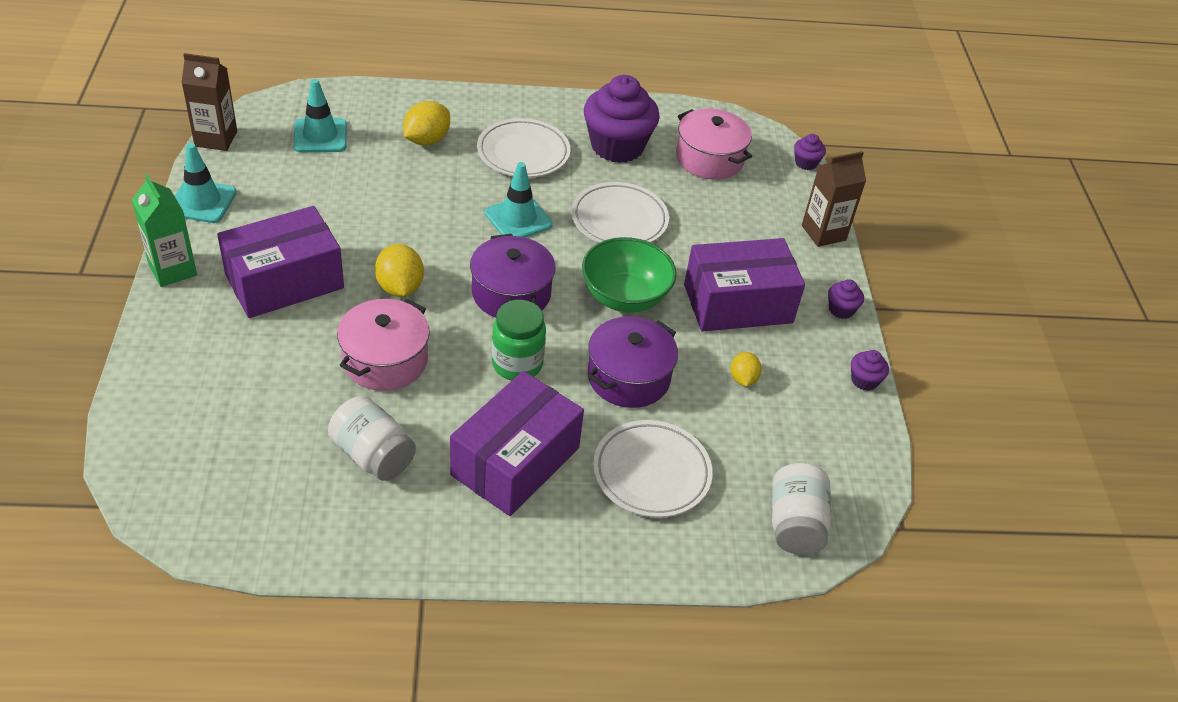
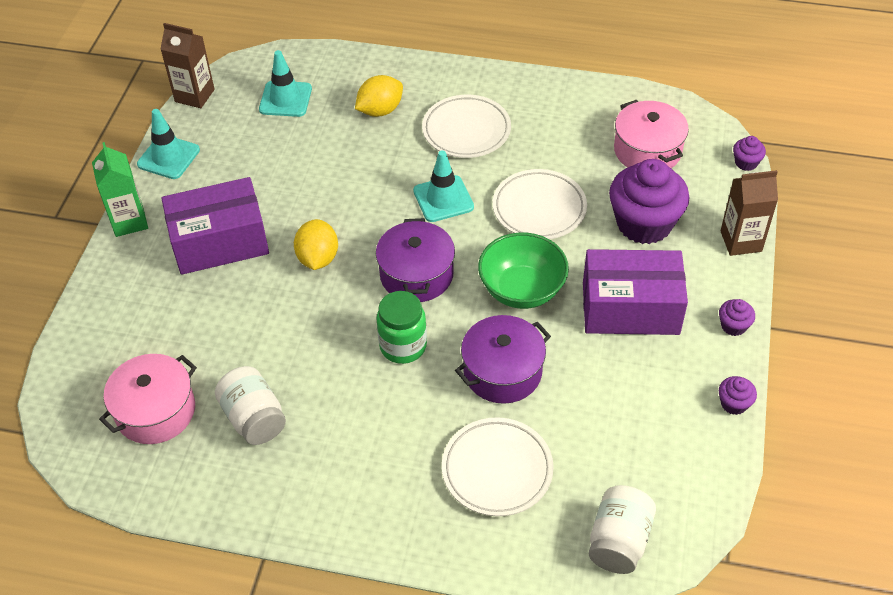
camera: 20 degrees right, 5 degrees up
pink pot [337,299,430,391] -> pink pot moved to [99,354,197,444]
purple box [450,371,584,516] -> none
purple cupcake [584,75,660,163] -> purple cupcake moved to [609,159,690,244]
yellow lemon [730,352,762,386] -> none

